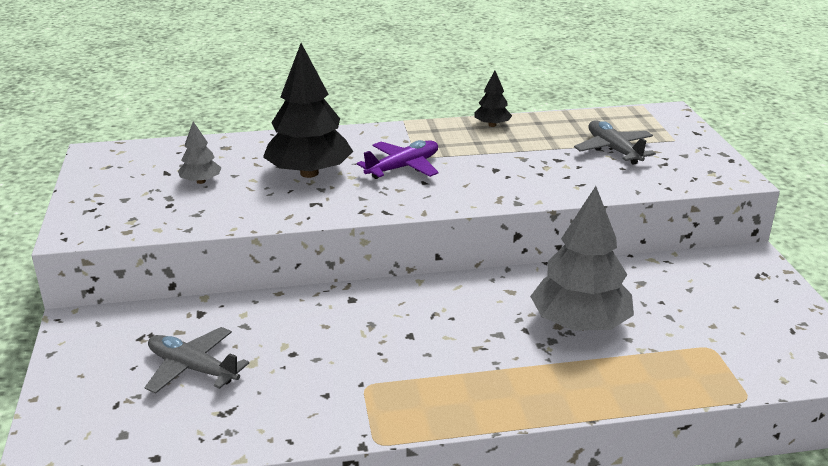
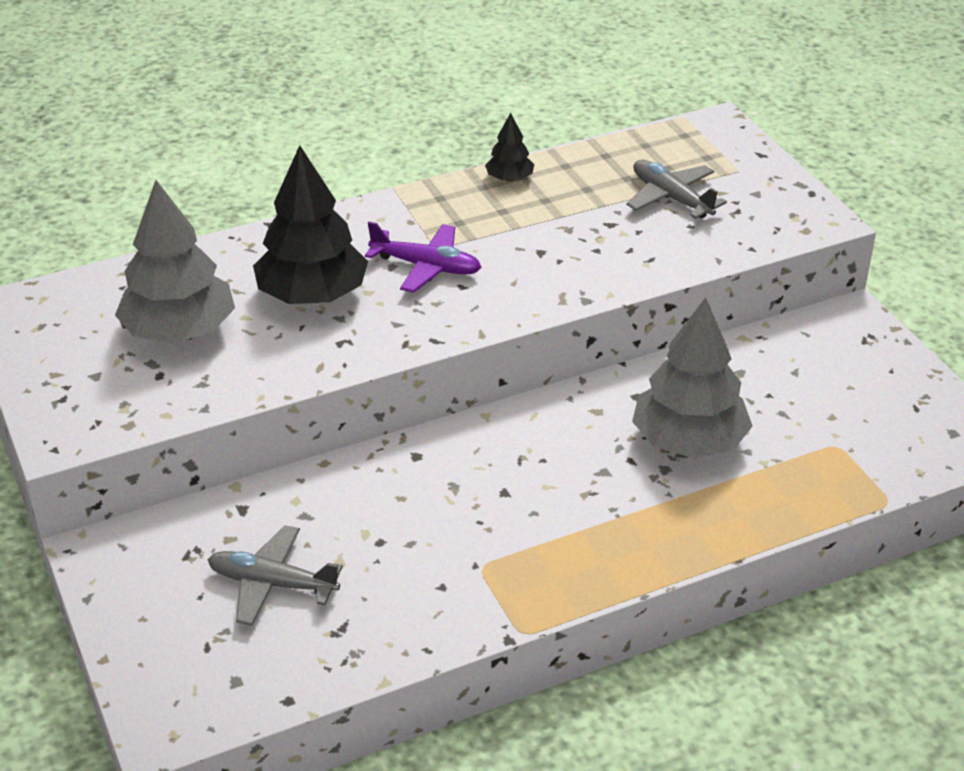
camera: 15 degrees left, 10 degrees up
grey tree [178,121,222,184] -> grey tree [115,180,235,343], size x2.09
purple plane [357,140,439,179] -> purple plane turned 75 degrees clockwise [365,221,482,293]

